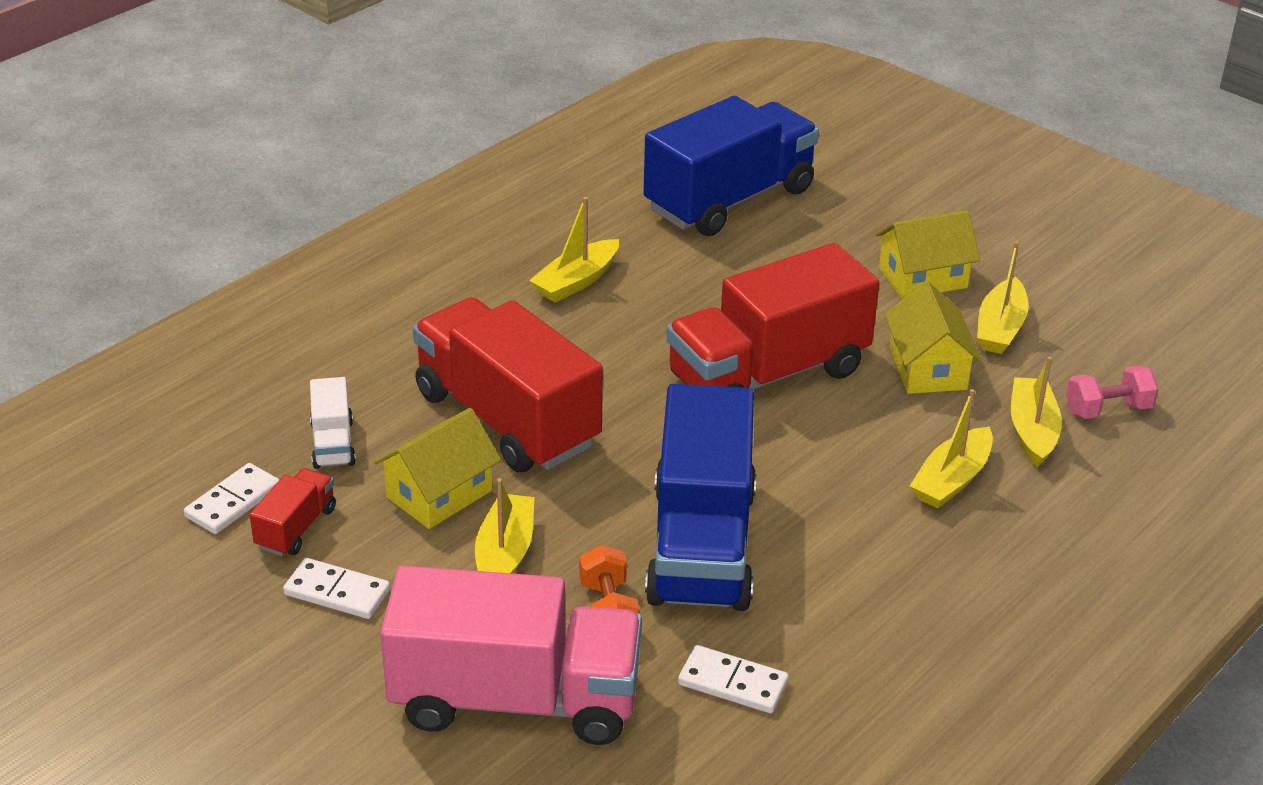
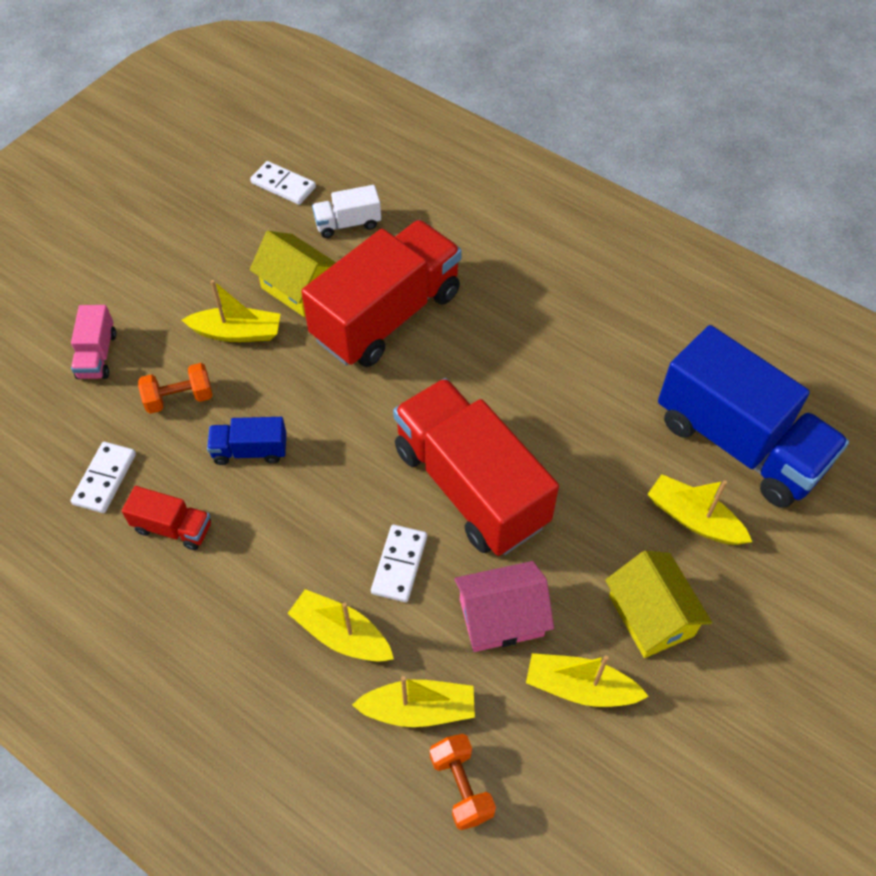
camera: 85 degrees right, 20 degrees up
red truck [250,468,336,556] -> red truck moved to [122,486,211,550]
white domino [283,558,390,619] -> white domino moved to [371,525,427,602]
pink truck [380,565,642,745] -> pink truck [71,305,116,379], size x0.44
yellow boat [529,197,619,302] -> yellow boat moved to [647,474,752,545]
blue truck [645,384,756,611] -> blue truck [207,417,287,465], size x0.44
yellow house [885,281,982,394] -> pink house [454,561,554,652]
pink dumbbell [1066,366,1159,419] -> orange dumbbell [430,734,496,830]

